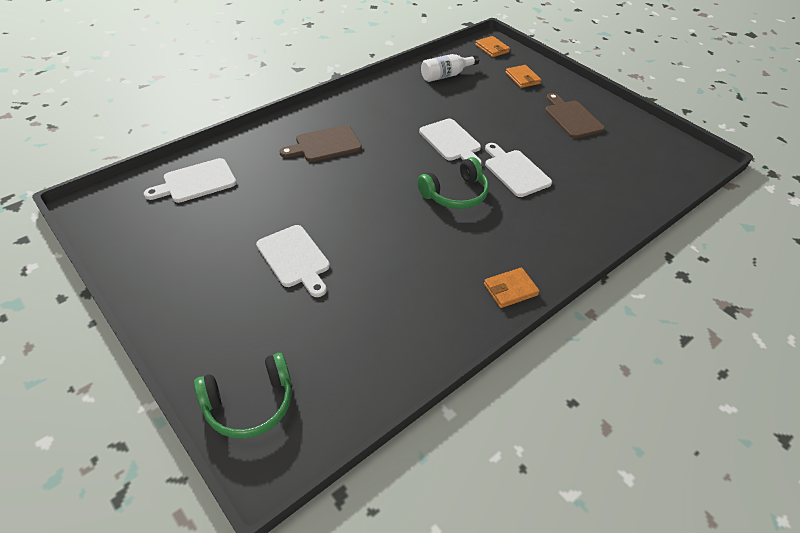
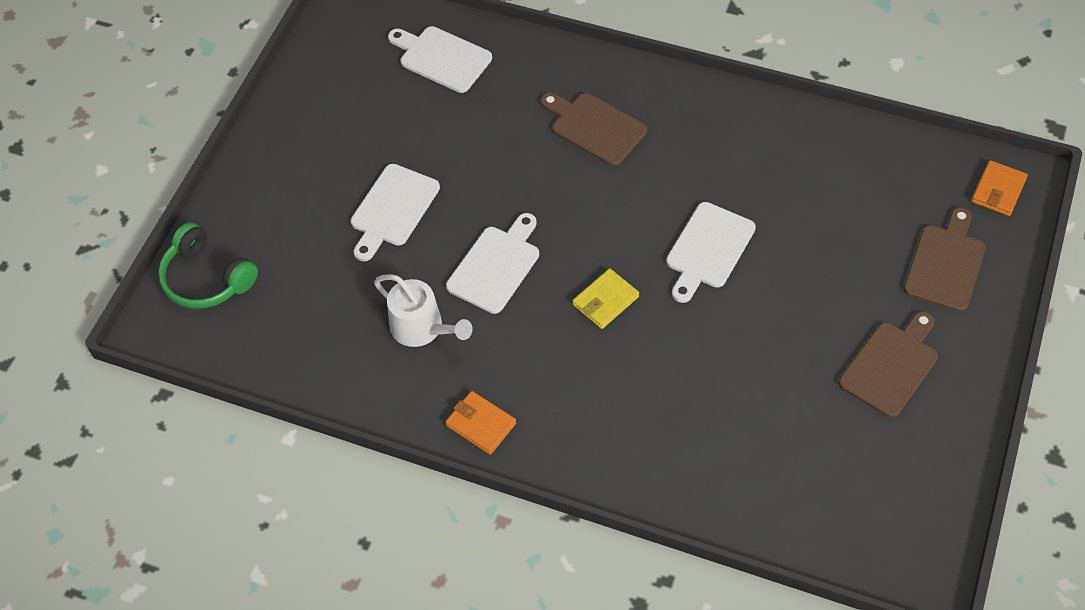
camera: 65 degrees right, 10 degrees up
green headphones [417,157,489,209] -> yellow wallet [572,268,639,329]
white bottle [421,54,479,82] -> none
white cutting board [485,143,552,197] -> white cutting board moved to [446,213,539,314]
orange wallet [505,65,541,88] -> brown cutting board [903,208,986,312]
none -> white watering can [374,274,473,347]

